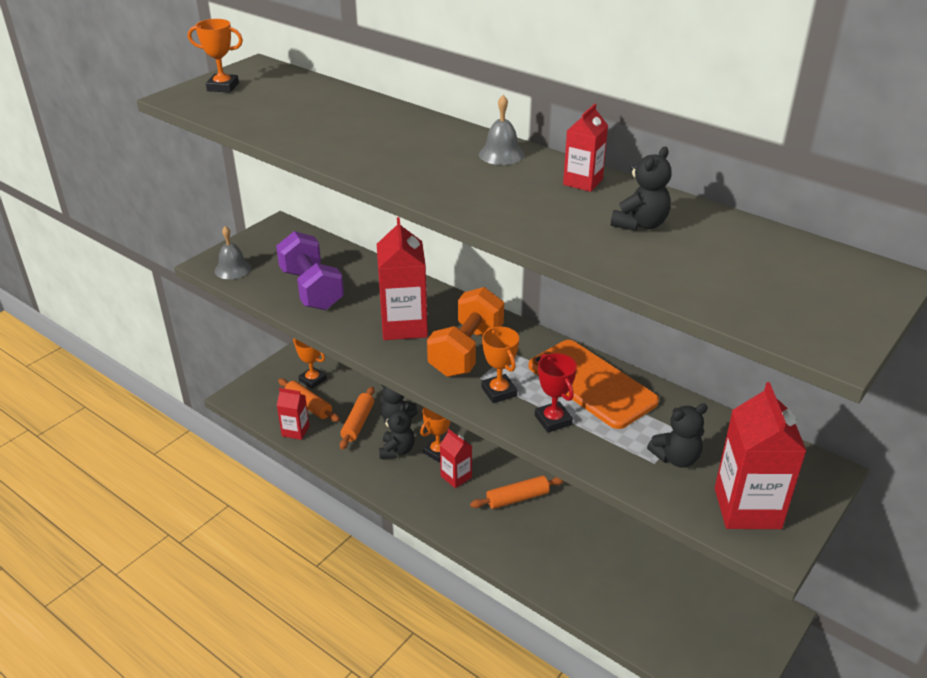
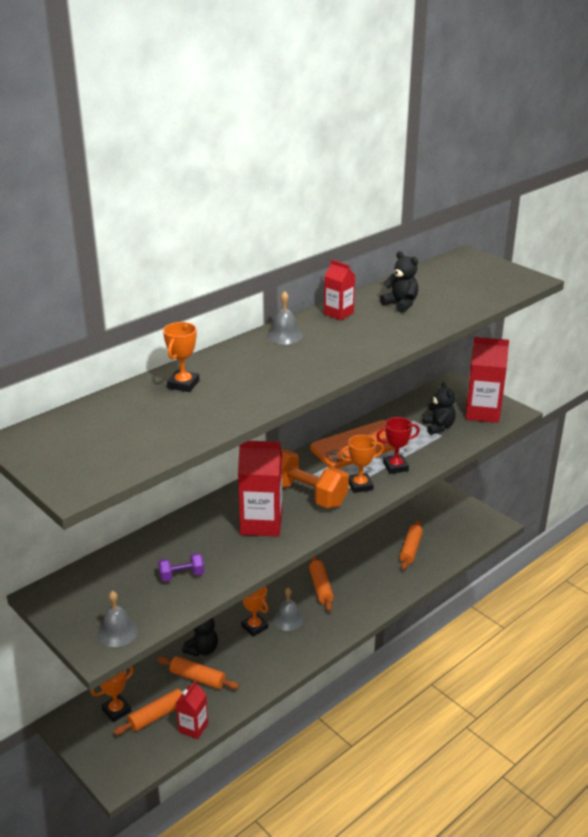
camera: 80 degrees left, 5 degrees down
orange trophy [188,19,243,93] -> orange trophy moved to [163,322,199,392]
purple dumbbell [276,231,344,310] -> purple dumbbell [158,553,204,582], size x0.49
black teddy bear [379,403,415,459] -> none
red carton [440,429,472,488] -> grey bell [273,588,304,631]
none -> orange rolling pin [400,520,423,570]

